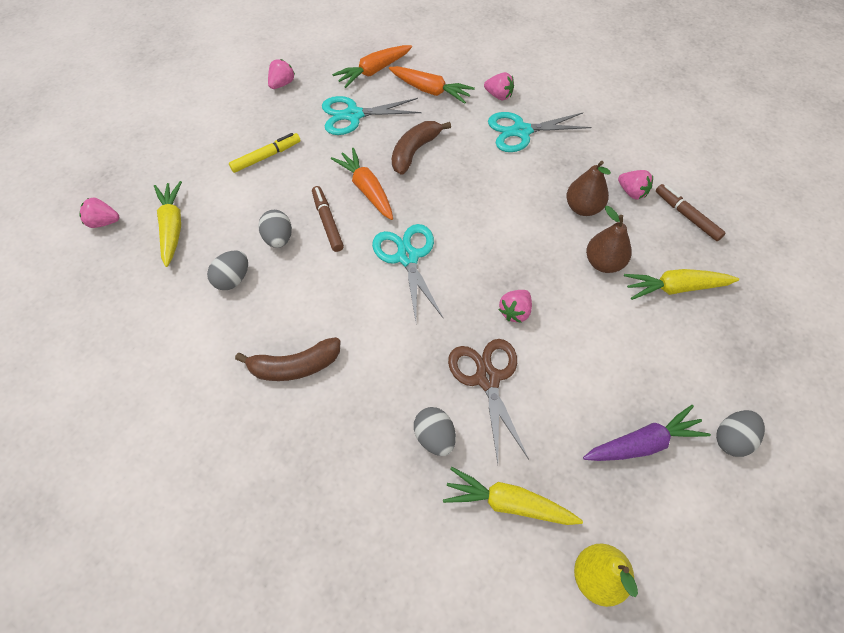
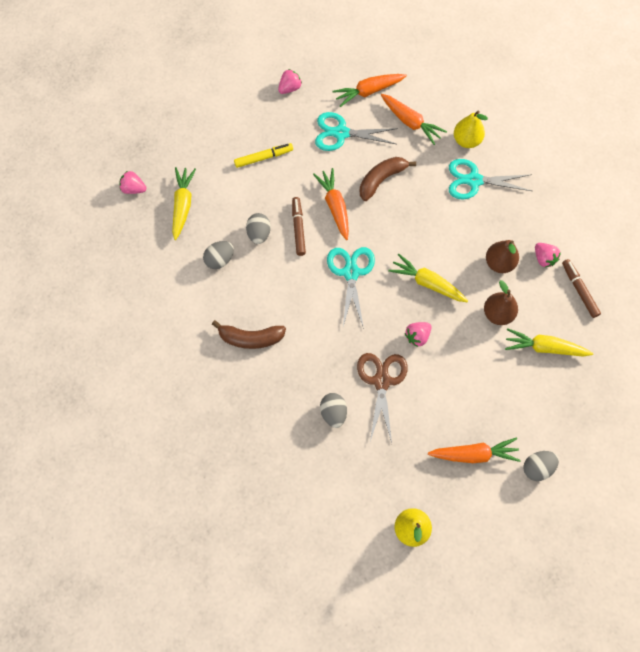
camera: 15 degrees right, 10 degrees up
yellow carrot [443,467,583,525] -> yellow carrot moved to [388,253,468,302]
pink strawberry [484,72,514,100] -> yellow pear [454,111,488,148]
purple carrot [583,405,711,461] -> orange carrot [428,437,521,463]

